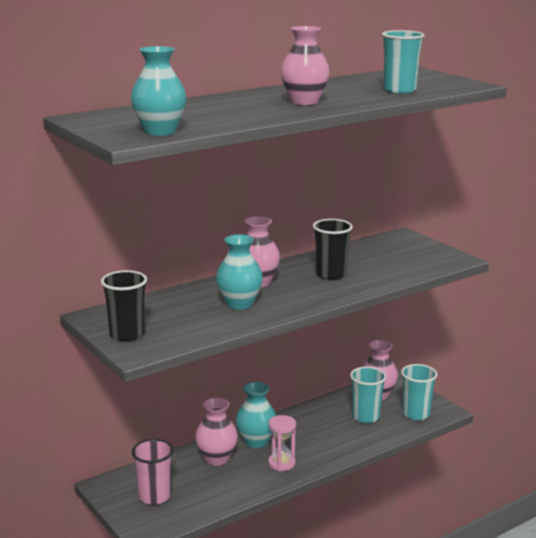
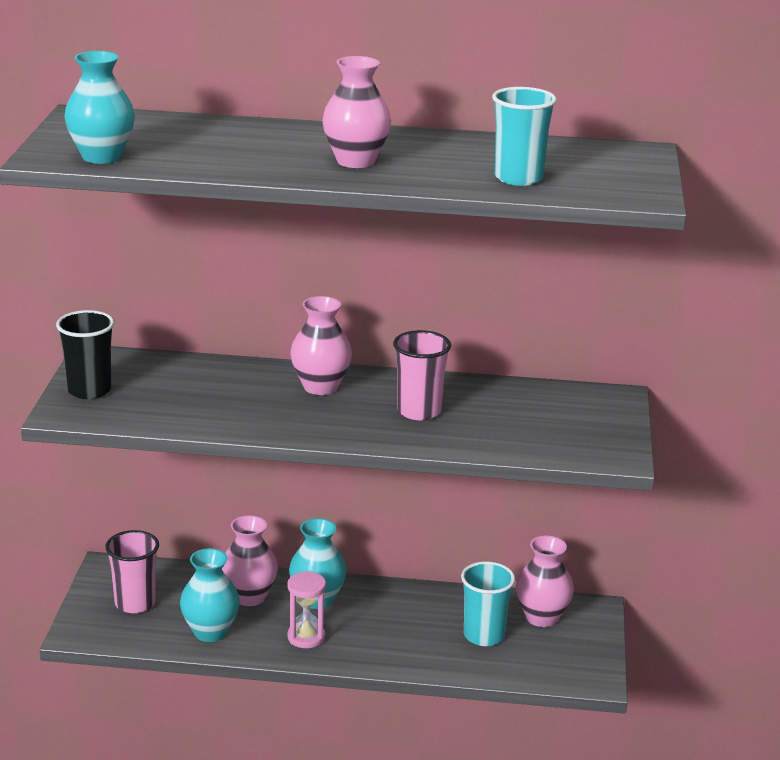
camera: 40 degrees right, 5 degrees up
turquoise vase [216,234,263,310] -> turquoise vase moved to [180,548,240,642]
black cup [313,219,353,280] -> pink cup [393,330,451,420]
turquoise cup [401,364,438,420] -> none

